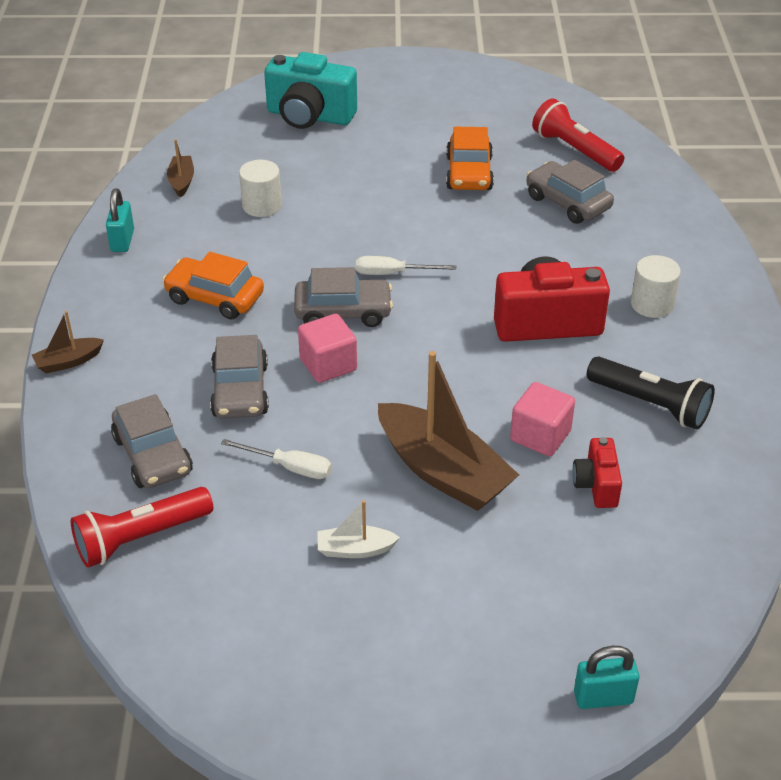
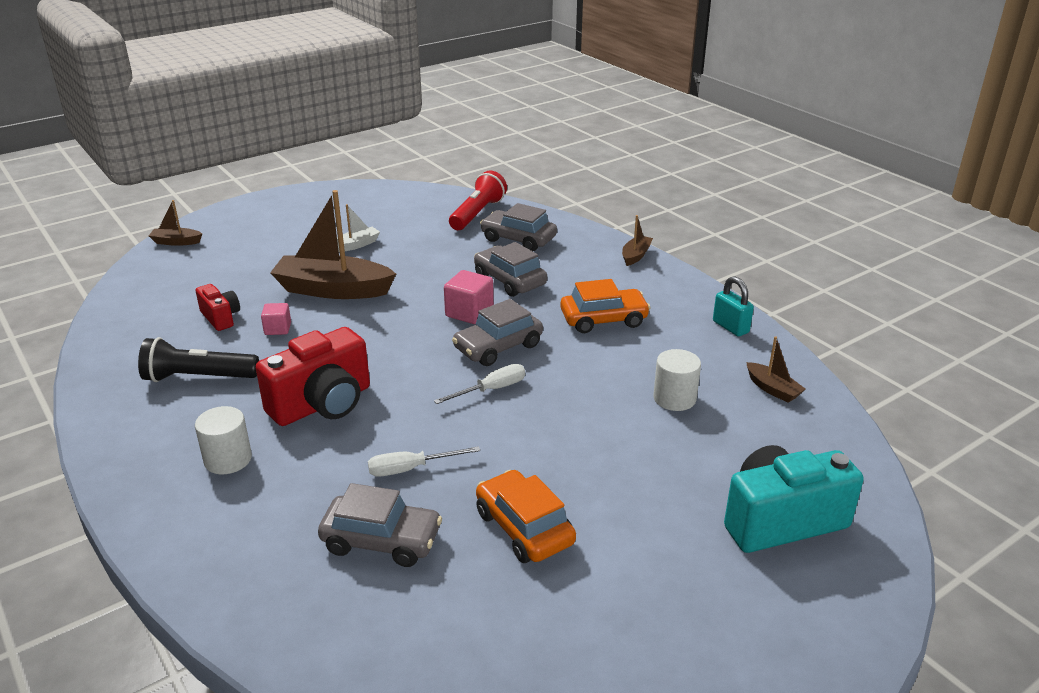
camera: 145 degrees right, 10 degrees down
white screwdriver [221,439,332,479] -> white screwdriver moved to [368,446,480,477]
pink cube [510,382,575,457] -> pink cube [261,303,291,335], size x0.63
red flashlight [532,98,624,172] -> none
turquoise padlock [574,646,640,709] -> brown boat [149,200,202,246]

